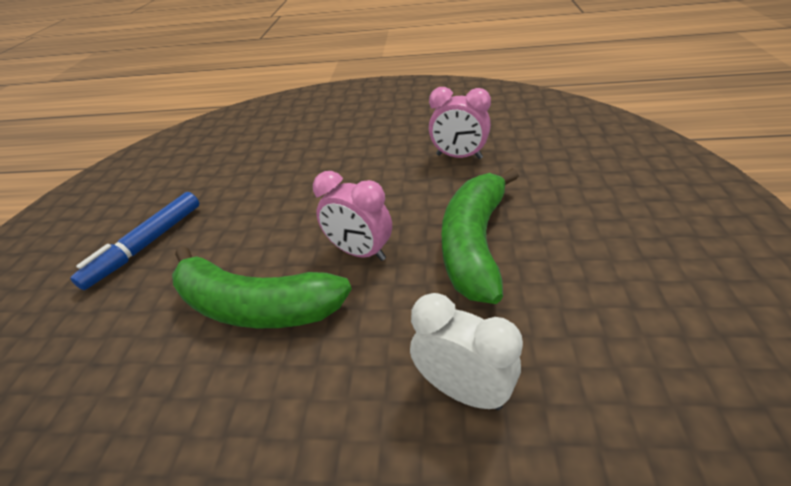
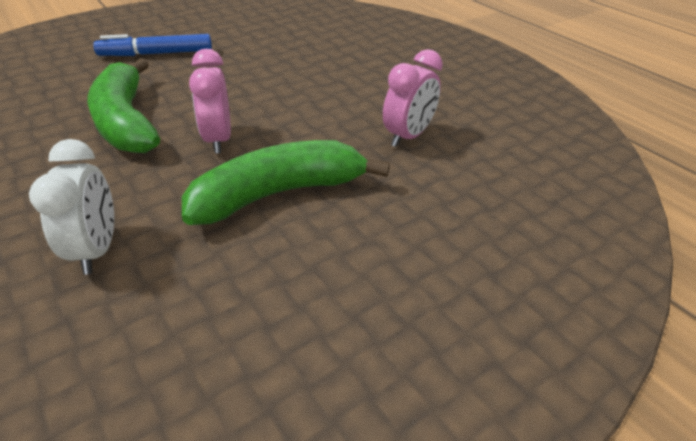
camera: 45 degrees right, 0 degrees up
pink clock [429,87,491,159] -> pink clock turned 120 degrees counterclockwise [383,49,443,147]

